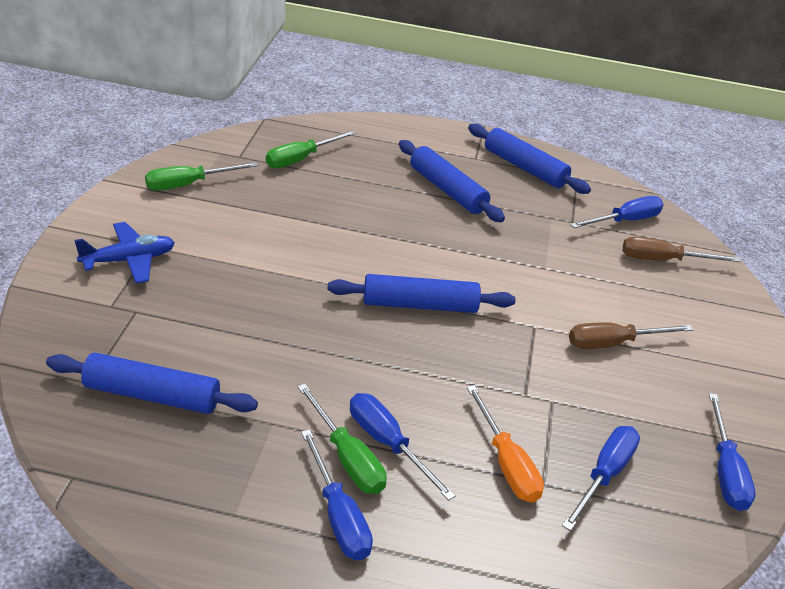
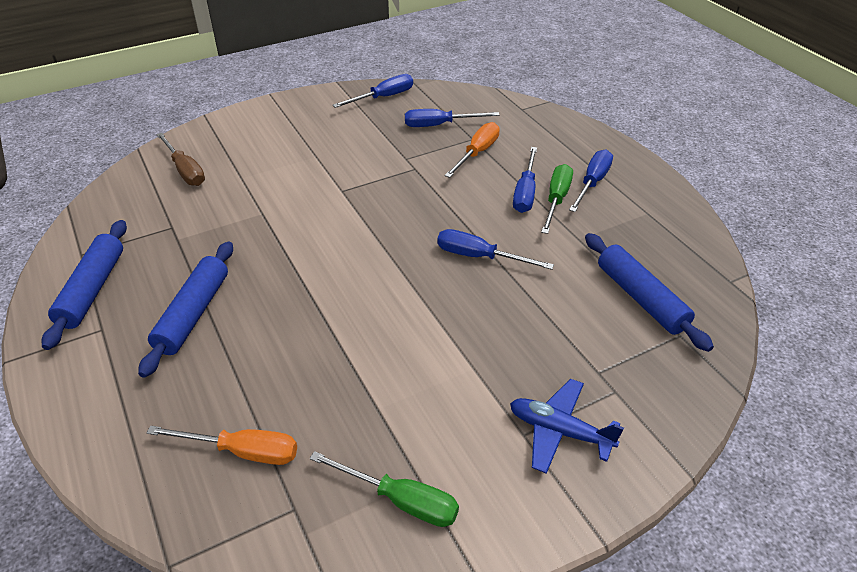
camera: 125 degrees left, 5 degrees up
green screwdriver [266,130,356,168] -> orange screwdriver [147,426,297,465]
blue rolling pin [327,274,516,313] -> none
brown screwdriver [569,322,693,349] -> none
blue screwdriver [570,196,664,228] -> blue screwdriver moved to [437,229,554,270]

